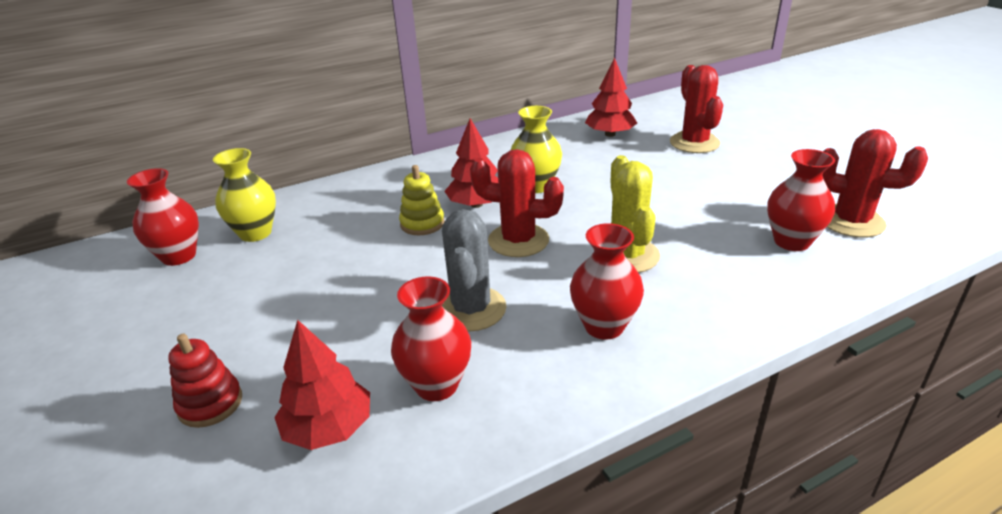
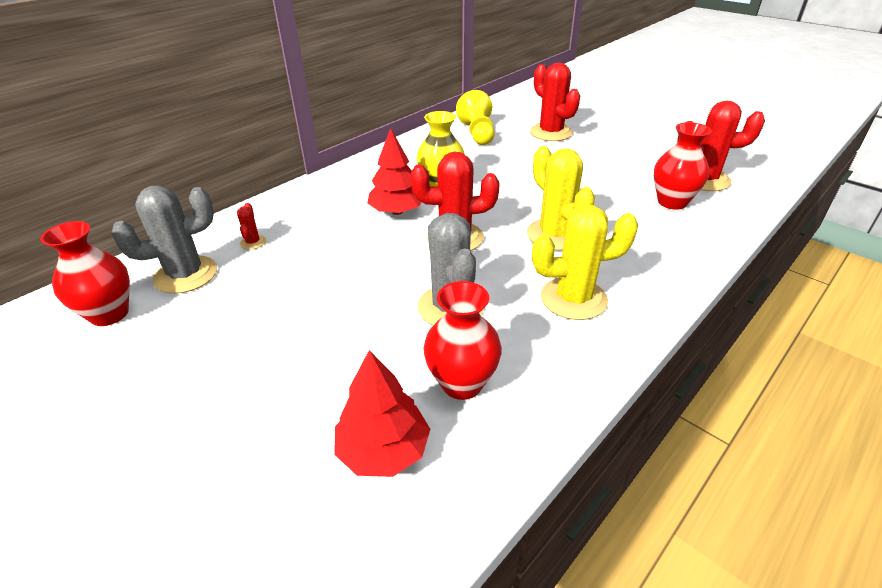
camera: 20 degrees left, 5 degrees up
red stacking toy [168,334,242,428] -> none
yellow vase [213,148,276,242] -> grey cactus [112,186,217,294]
yellow stacking toy [399,165,444,235] -> none
red vase [570,223,644,340] -> yellow cactus [532,204,638,320]
red tree [585,57,637,137] -> yellow pawn [456,90,495,145]
none -> red cactus [237,203,266,250]

